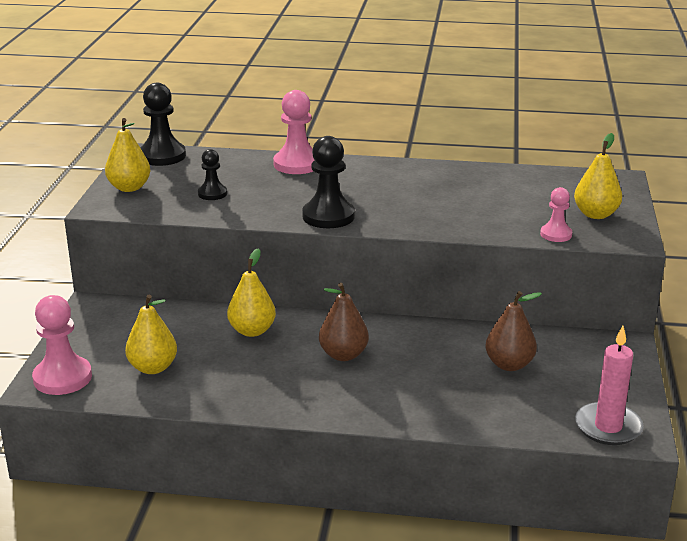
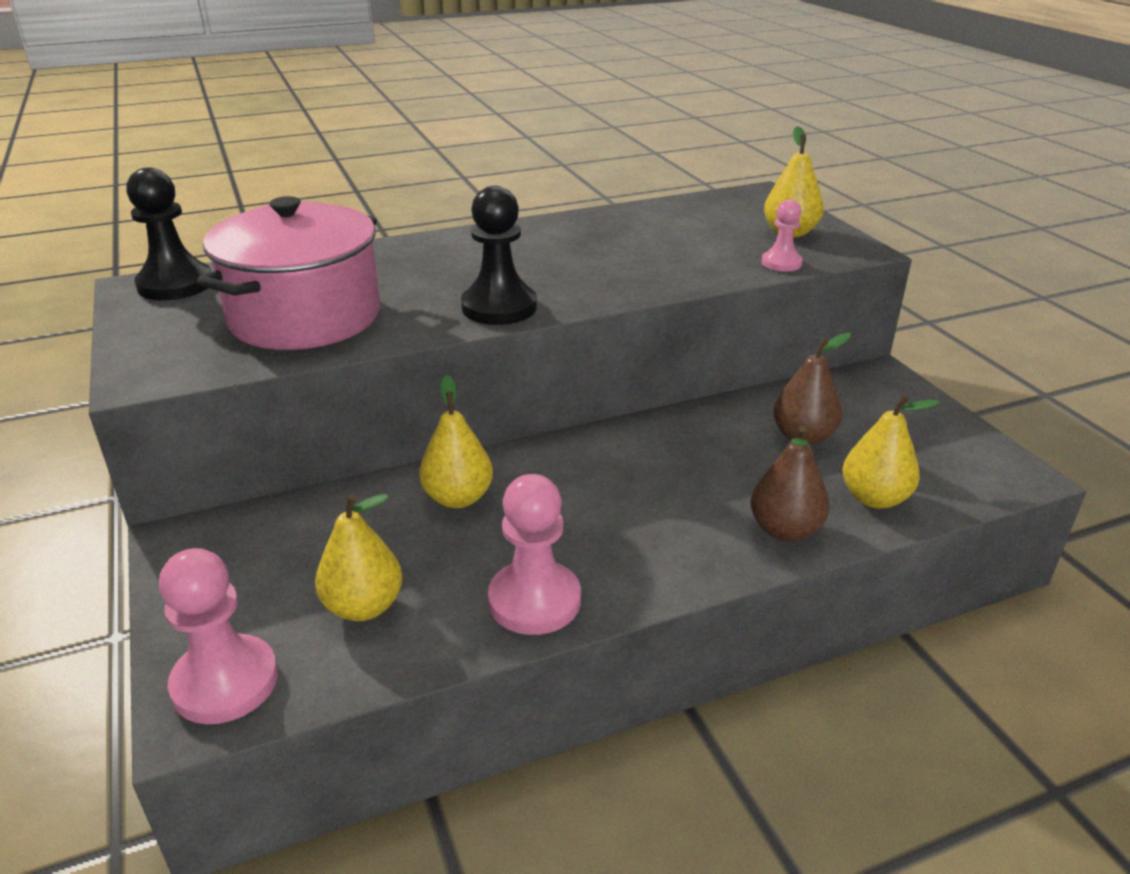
camera: 30 degrees left, 5 degrees up
yellow pear [105,118,150,192] -> yellow pear moved to [842,395,940,509]
black pawn [198,149,227,200] -> pink pot [197,196,380,350]
pink pawn [273,90,315,174] -> pink pawn moved to [488,474,581,635]
brown pear [319,283,369,361] -> brown pear moved to [750,426,830,541]
pink candle [575,326,644,445] -> none

